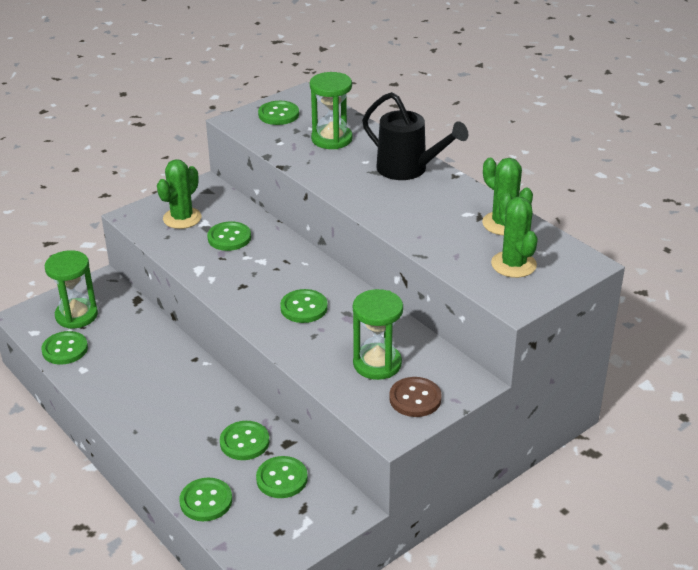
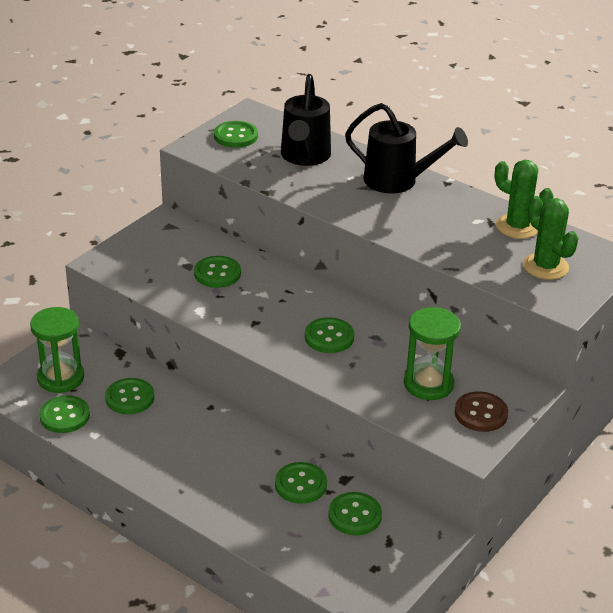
camera: 15 degrees left, 0 degrees up
green cactus [157,159,201,229] -> none
green button [180,478,232,521] -> green button moved to [105,378,154,414]
green hourglass [310,72,353,149] -> black watering can [281,74,331,166]

